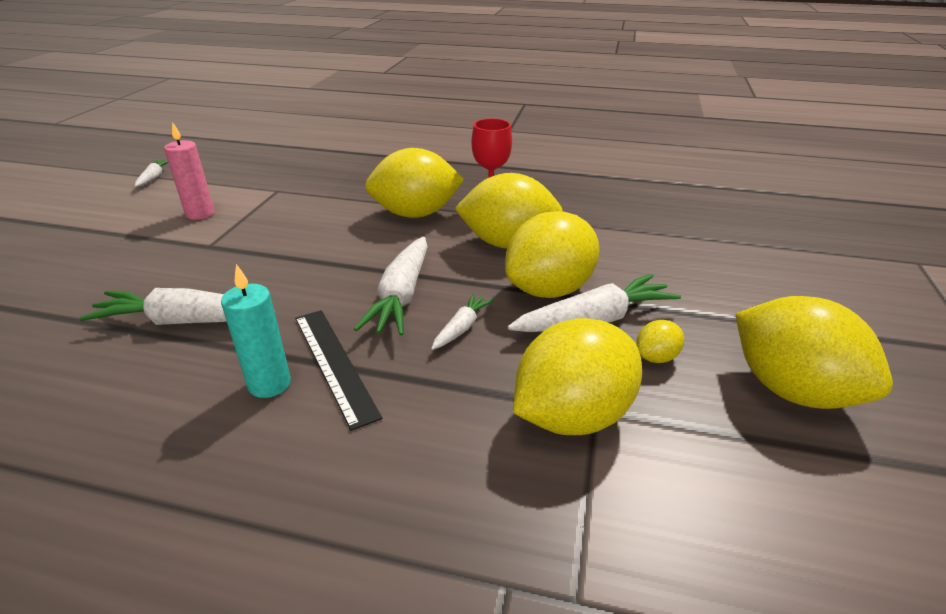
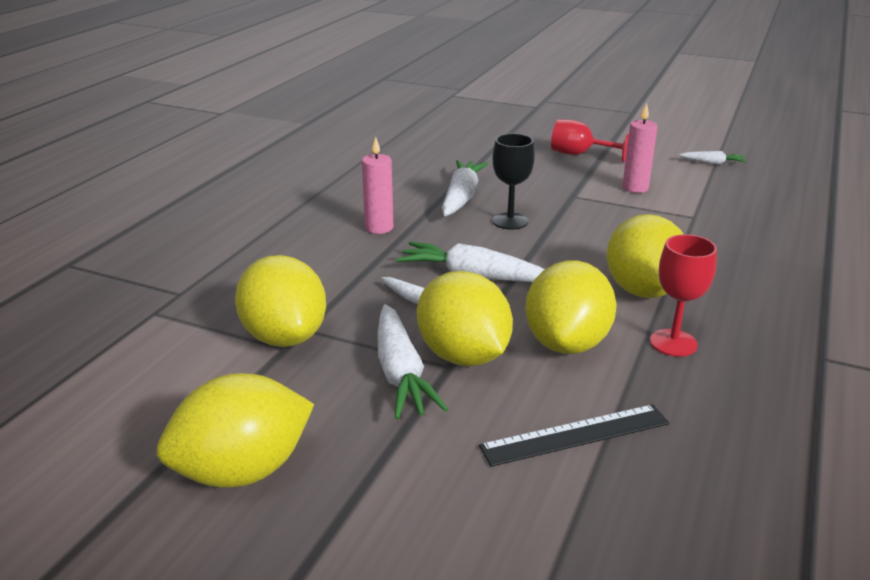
camera: 100 degrees right, 5 degrees down
turquoise candle [221,264,291,398] -> pink candle [362,137,393,234]
black ruler [295,310,382,431] -> black ruler moved to [479,404,669,467]
yellow lemon [636,320,684,363] -> none
none -> black goblet [492,133,535,230]
none -> red goblet [551,120,629,162]

